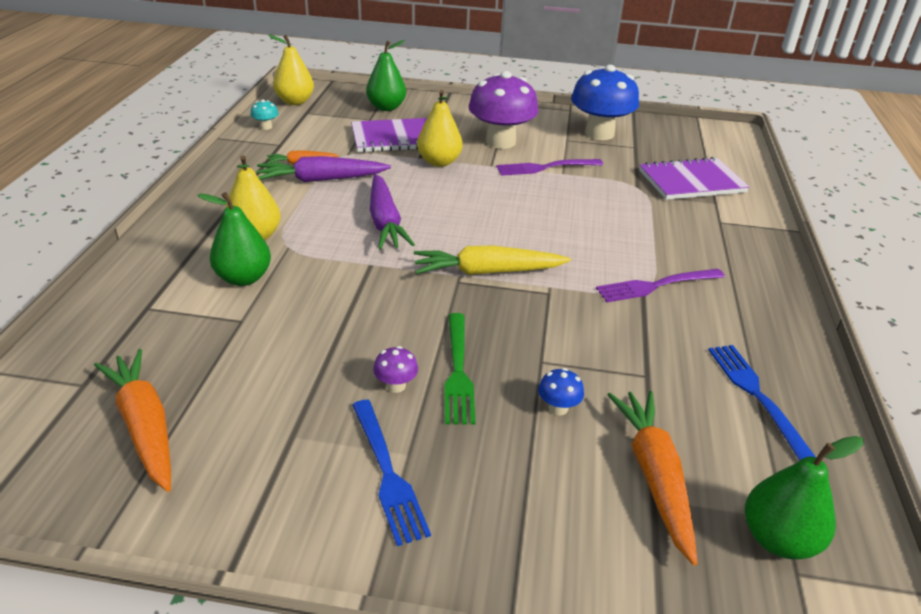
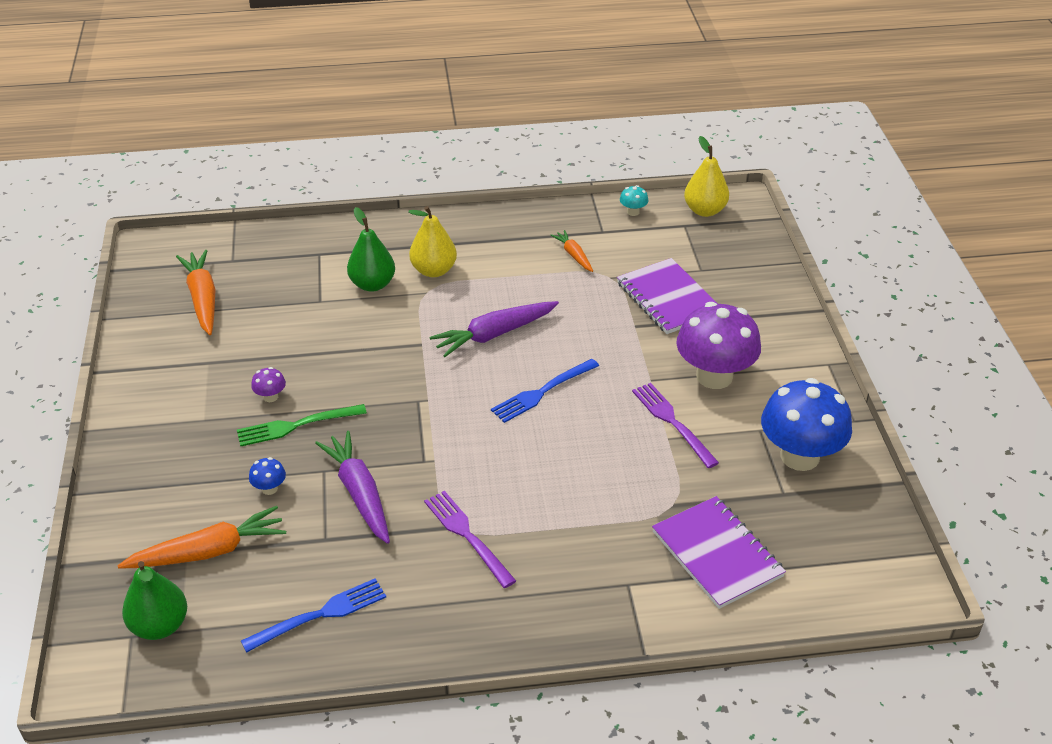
camera: 75 degrees right, 5 degrees up
orange carrot [94,349,171,492] -> orange carrot turned 60 degrees counterclockwise [176,250,215,335]
purple carrot [257,156,391,182] -> purple carrot moved to [315,431,390,544]
blue fork [352,400,431,546] -> blue fork moved to [491,359,599,423]
green pear [366,40,406,111] -> none
yellow carrot [414,246,571,275] -> none
yellow pear [417,90,462,167] -> none

